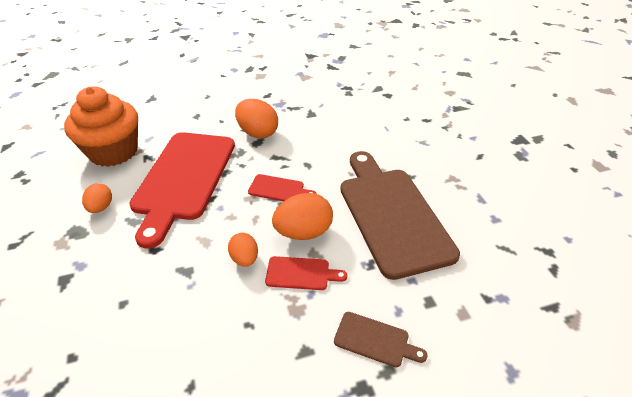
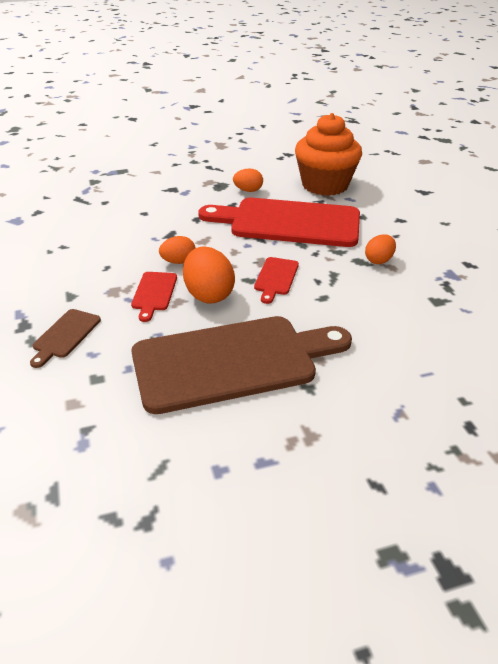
camera: 90 degrees right, 5 degrees down
orange egg [235,99,278,138] -> orange egg [365,234,396,264], size x0.60

